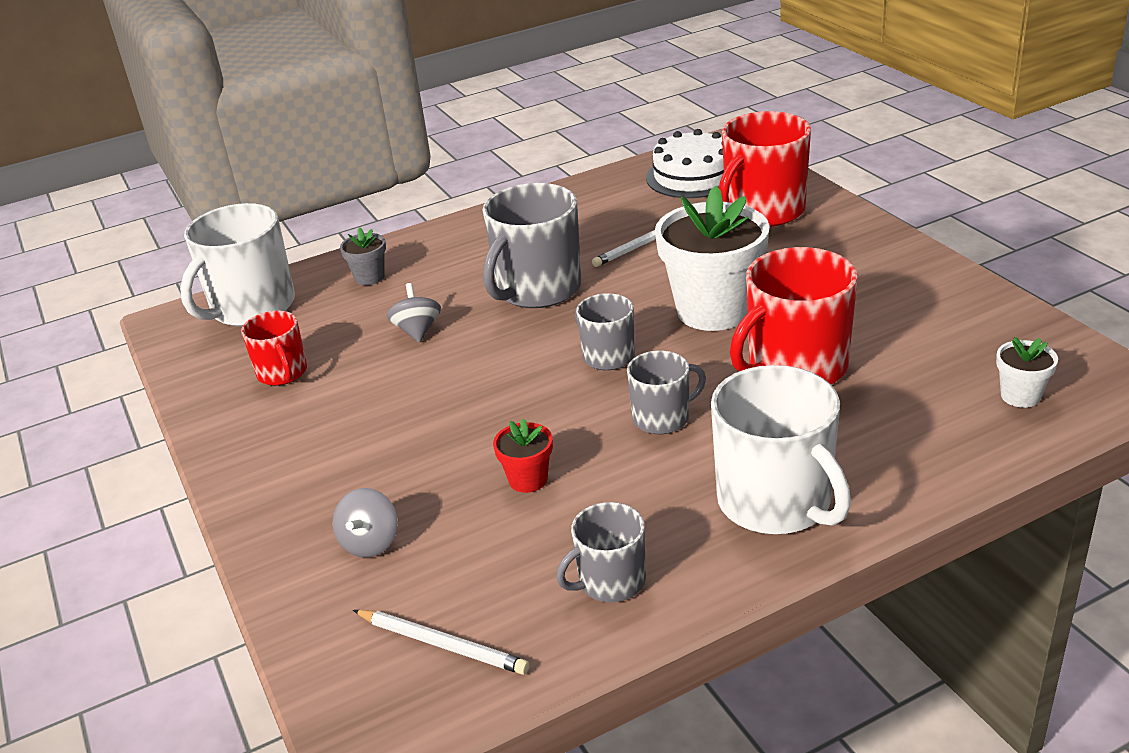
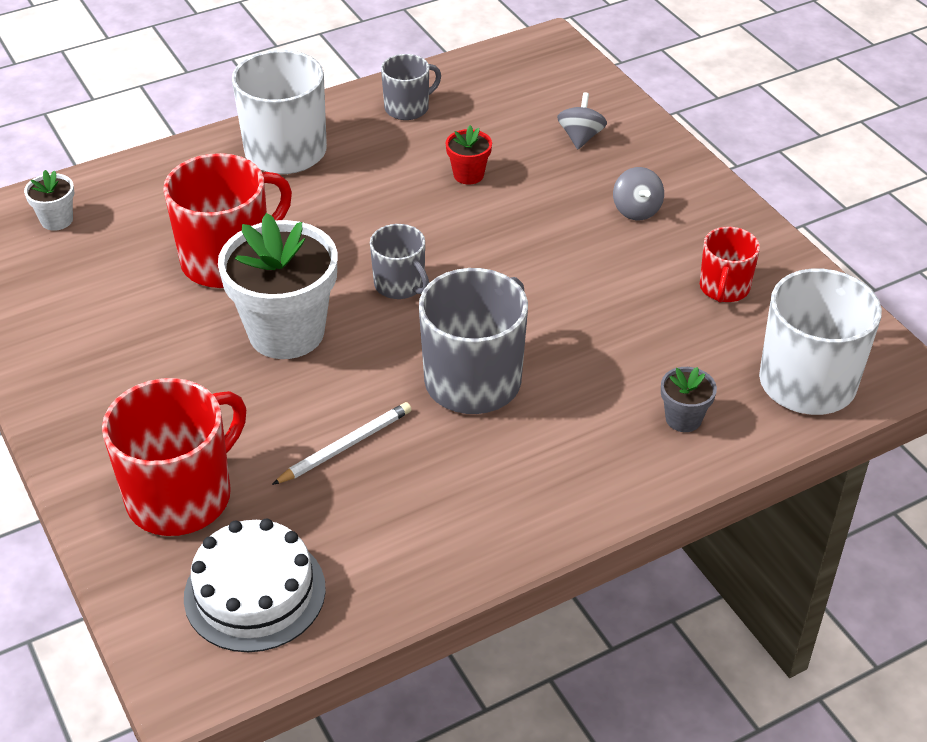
camera: 175 degrees right, 10 degrees up
red mug [241,311,307,386] -> red mug turned 135 degrees counterclockwise [700,227,760,303]
white pencil [353,610,529,675] -> none
grey spinning top [387,283,441,343] -> grey spinning top moved to [613,167,664,220]
grey mug [627,351,706,434] -> none

